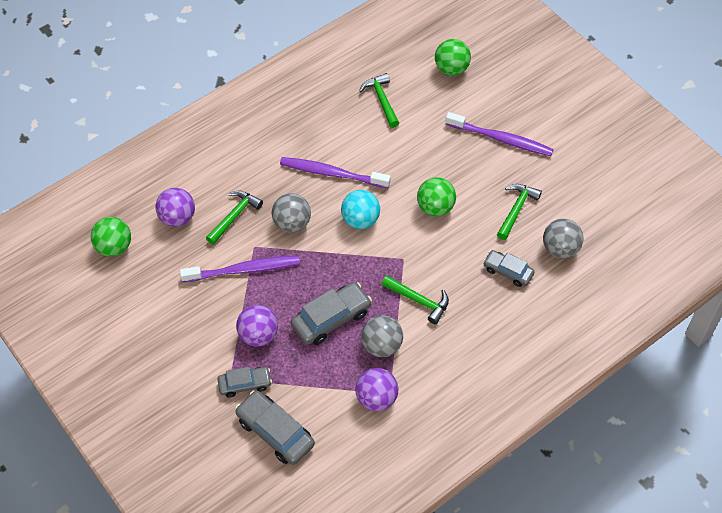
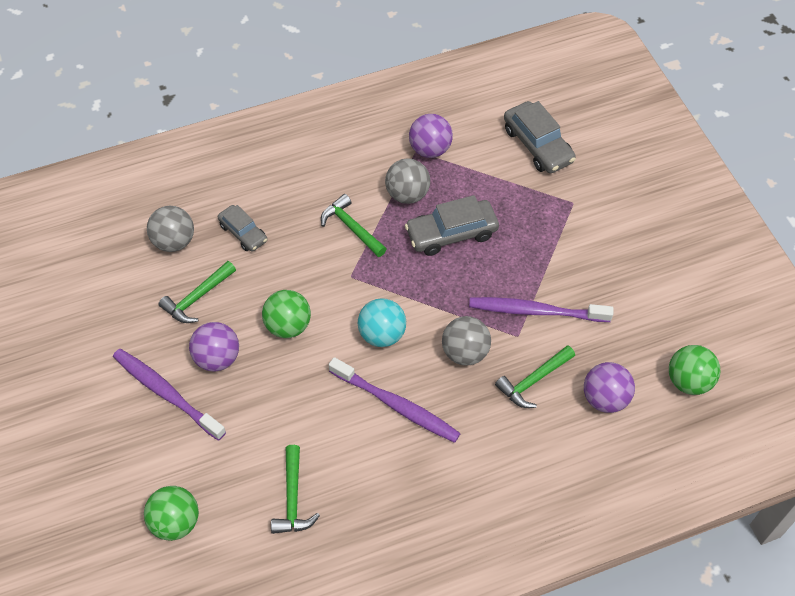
camera: 165 degrees left, 0 degrees up
grey car [218,367,272,398] -> none
purple ball [236,305,278,347] -> purple ball moved to [189,322,239,372]

